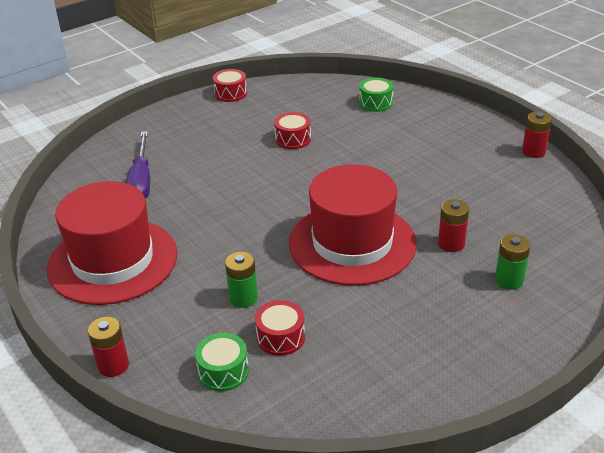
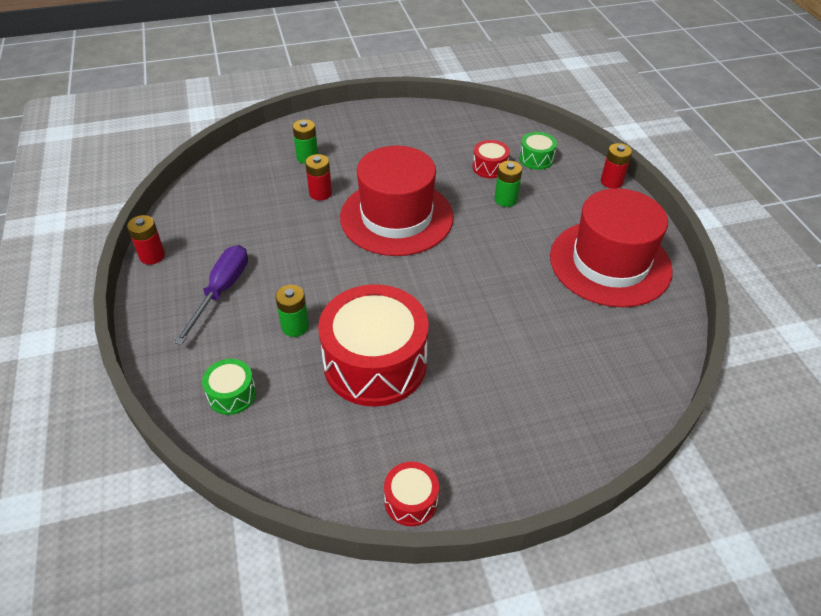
camera: 160 degrees left, 10 degrees up
purple screwdriver [126,131,150,199] -> purple screwdriver moved to [174,245,248,345]
red drum [274,112,311,149] -> red drum [318,284,429,407], size x2.25
none -> green battery [275,285,309,337]

